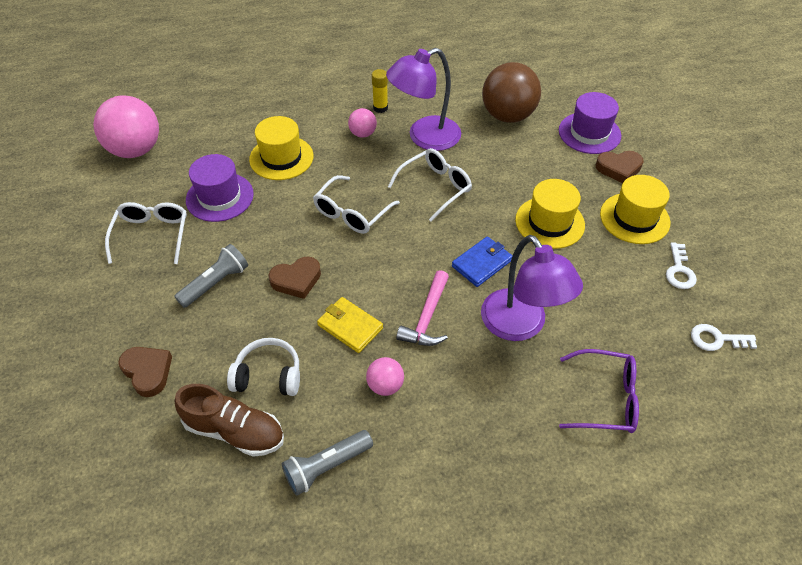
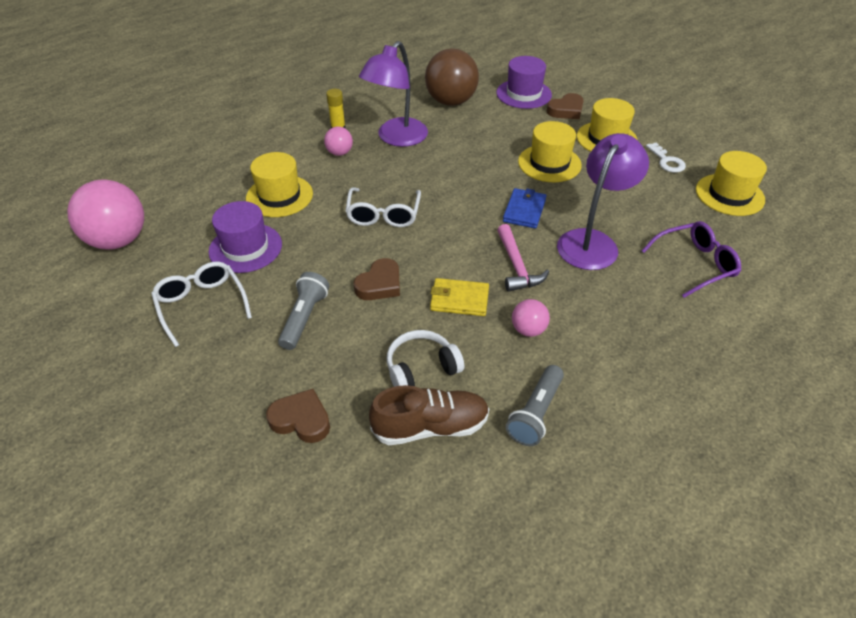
camera: 30 degrees left, 5 degrees down
white glasses [388,148,472,222] -> none
purple lamp [481,235,583,341] -> purple lamp turned 90 degrees counterclockwise [557,133,649,270]
white key [691,324,757,351] -> yellow hat [696,151,767,216]

